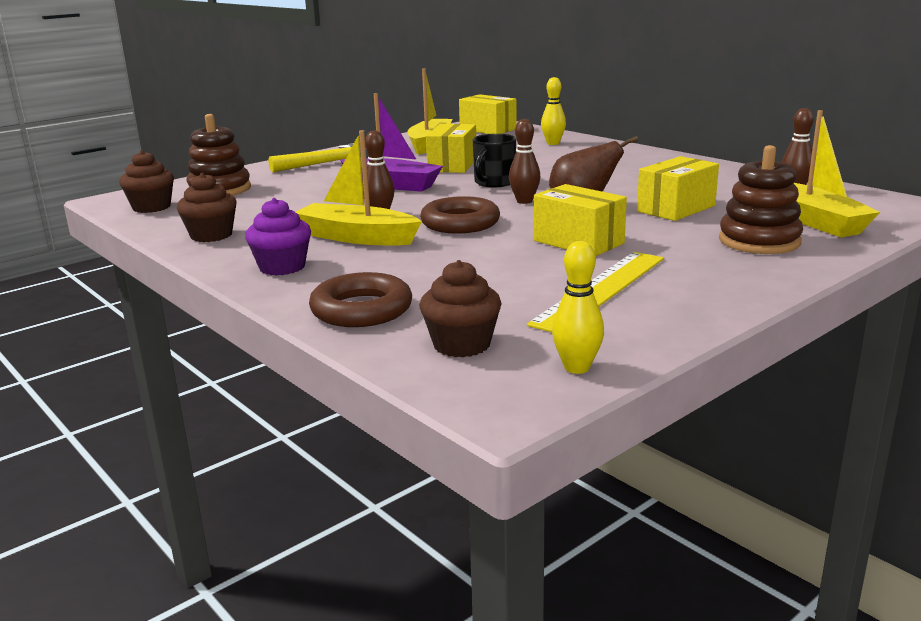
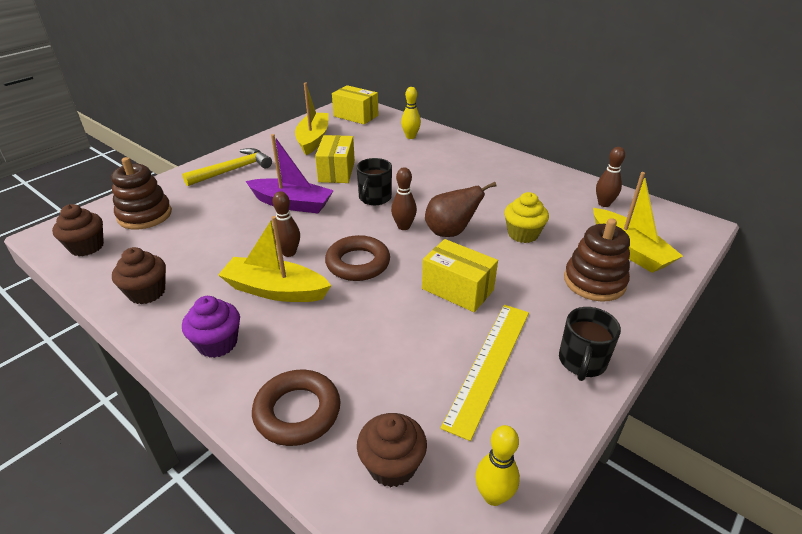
camera: 10 degrees left, 15 degrees up
yellow box [637,156,719,221] -> yellow cupcake [504,192,549,243]
none -> black mug [559,307,621,381]

